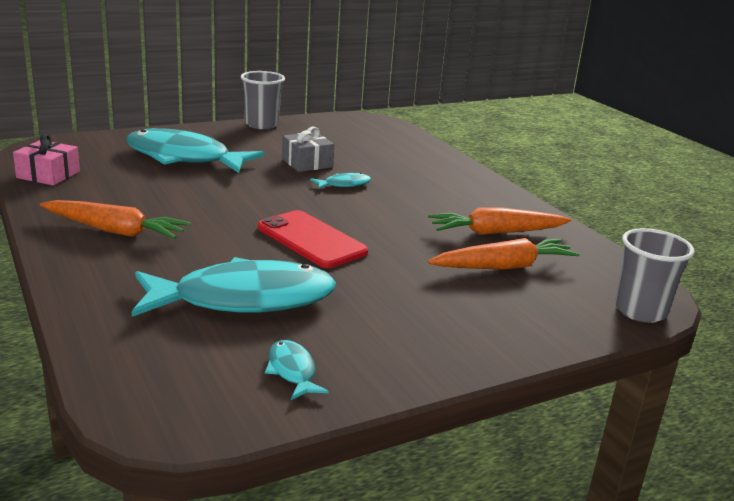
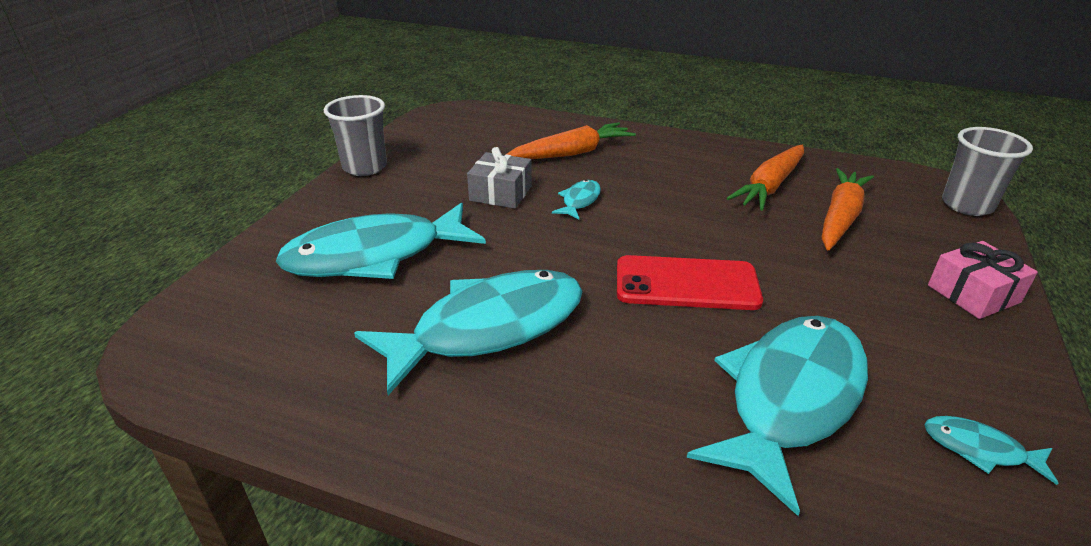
camera: 40 degrees left, 10 degrees up
pink gift [13,134,80,186] -> pink gift moved to [928,241,1038,319]
orange carrot [40,200,191,239] -> orange carrot moved to [507,122,636,159]
none -> turquoise fish [354,270,583,395]

